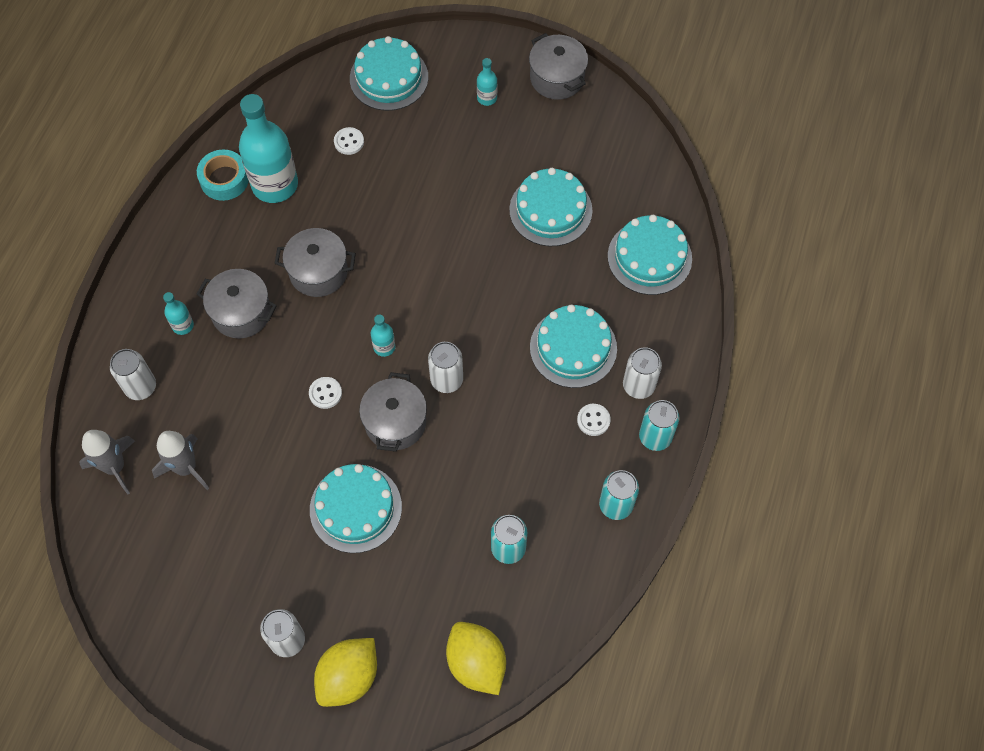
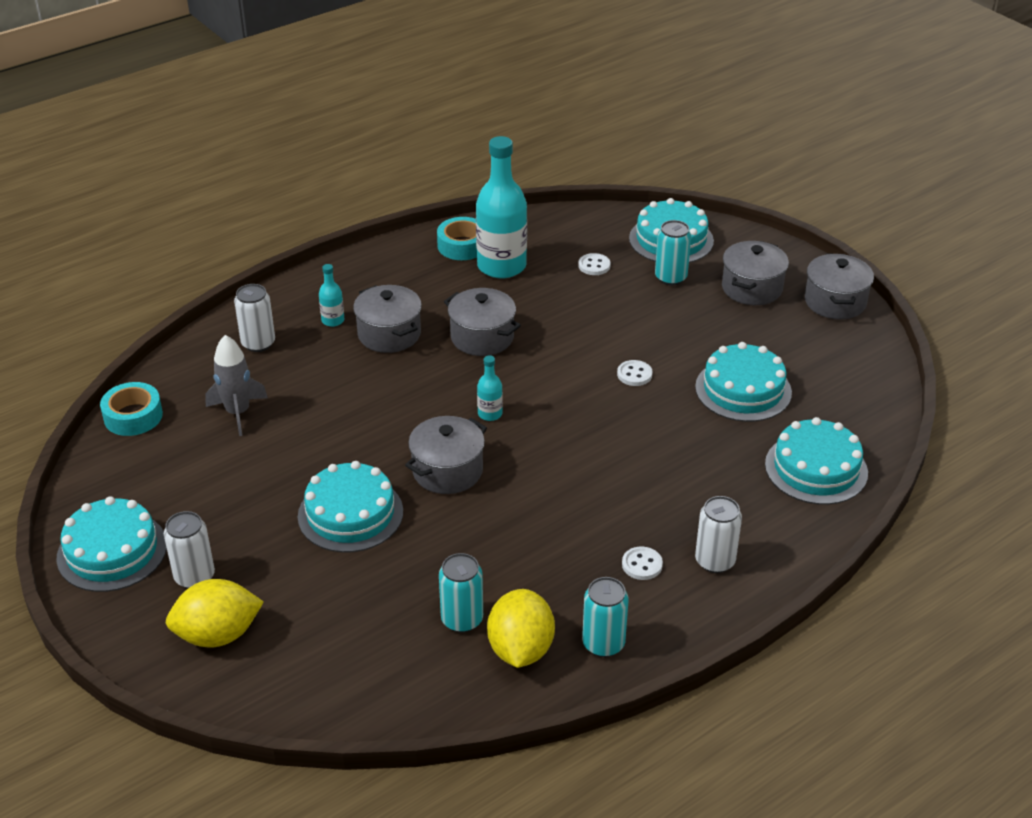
camera: 35 degrees right, 25 degrees down
grey rocket [79,430,135,495] -> none
white button [309,377,342,409] -> white button moved to [617,360,653,386]
white can [428,342,463,393] -> none
yellow lemon [446,622,506,695] -> yellow lemon moved to [487,589,555,668]
turquoise bottle [477,58,497,106] -> grey pot [722,241,789,305]
turquoise cake [530,305,617,388] -> turquoise cake moved to [56,496,167,592]
turquoise can [639,400,680,451] -> turquoise can moved to [655,220,691,286]
none -> turquoise tape [100,382,163,436]

